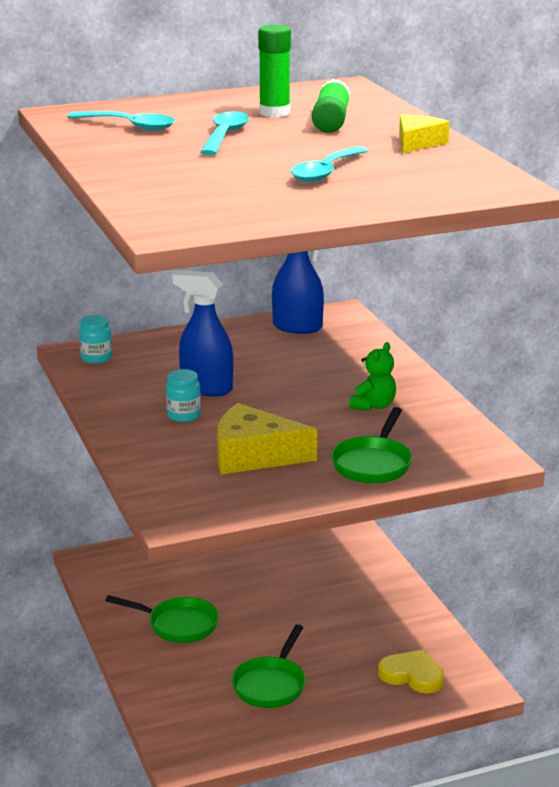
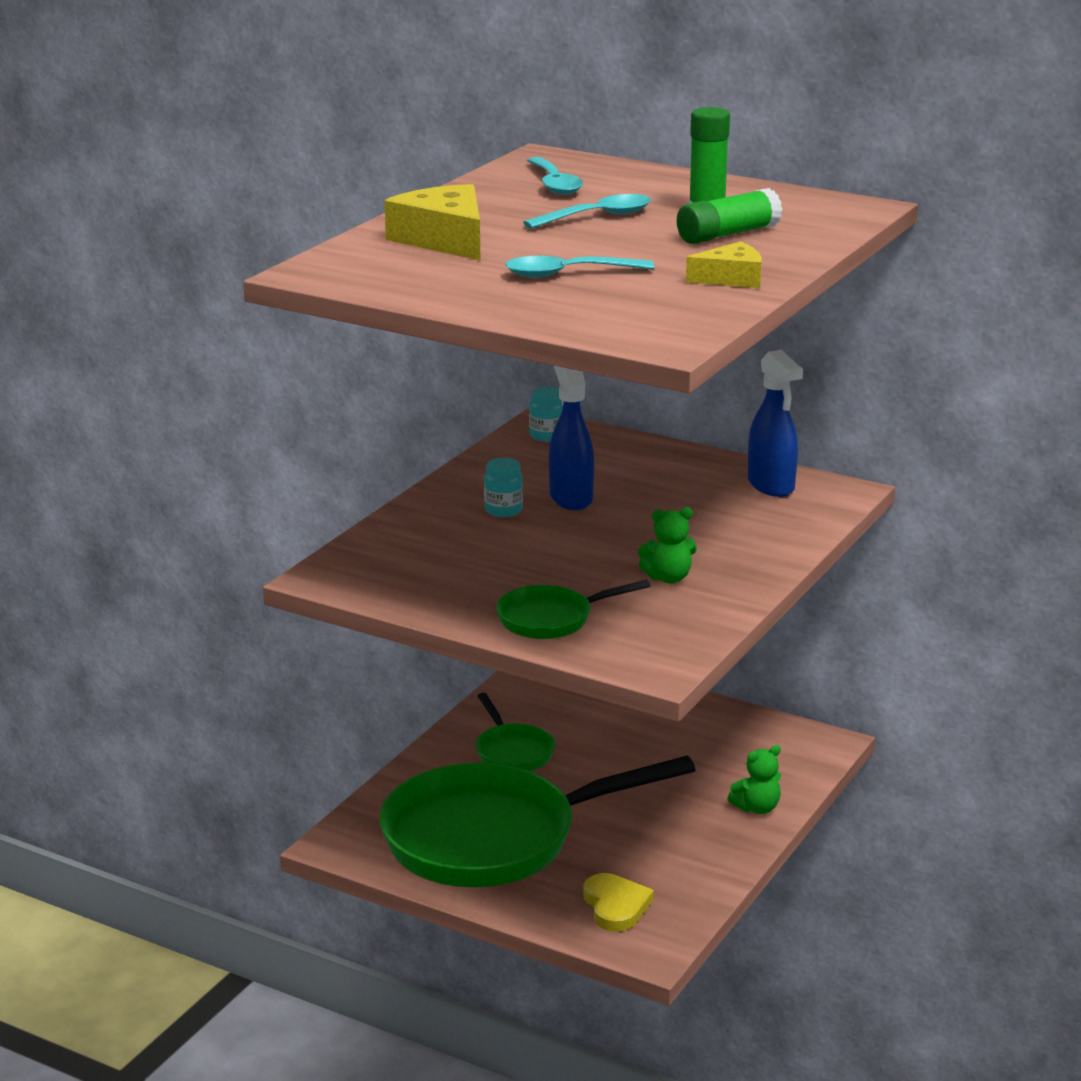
camera: 50 degrees right, 0 degrees up
yellow cheese [217,403,317,475] -> yellow cheese moved to [385,184,480,260]
green pan [232,624,306,708] -> green pan [380,756,695,887], size x2.26
none -> green teddy bear [727,745,781,814]

